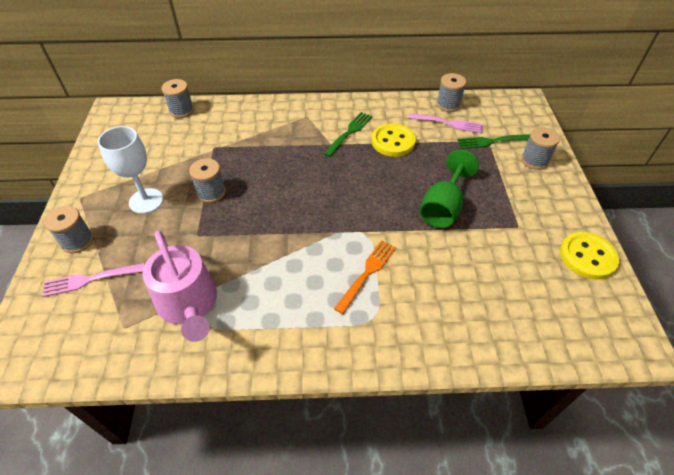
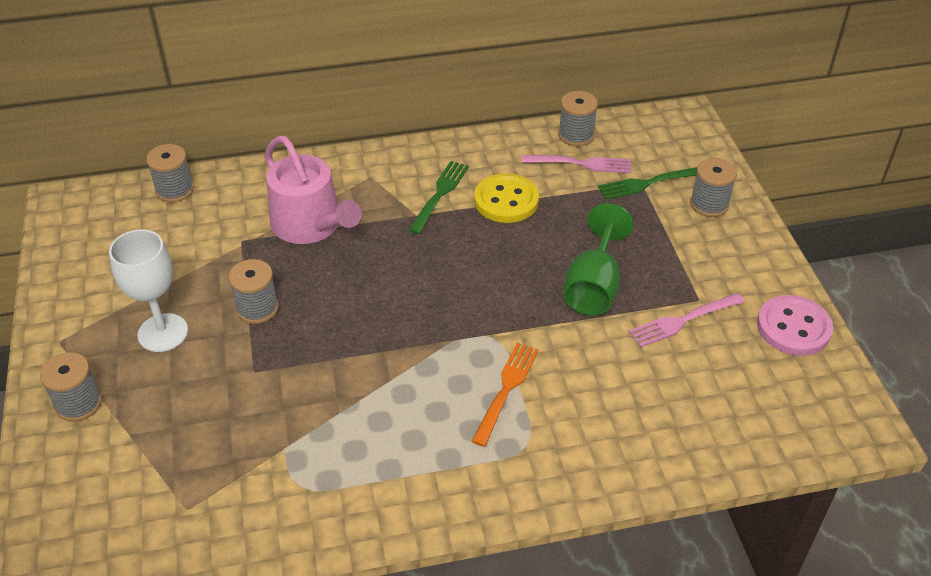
camera: 10 degrees left, 5 degrees down
pink fork [42,263,145,297] -> pink fork moved to [629,293,745,347]
pink watering can [142,230,217,342] -> pink watering can moved to [265,136,362,244]
yellow button [560,232,619,279] -> pink button [757,295,833,356]

